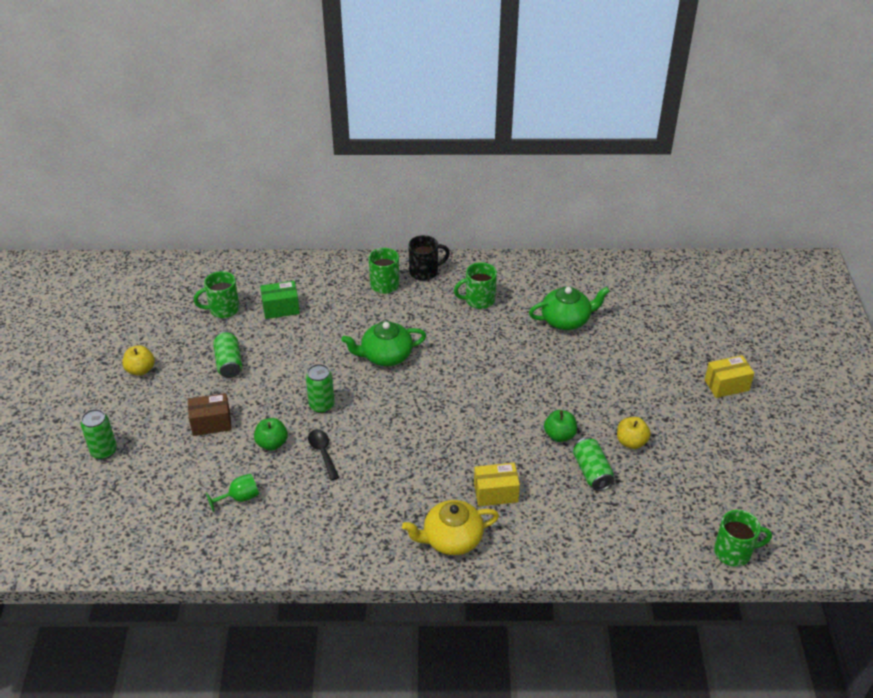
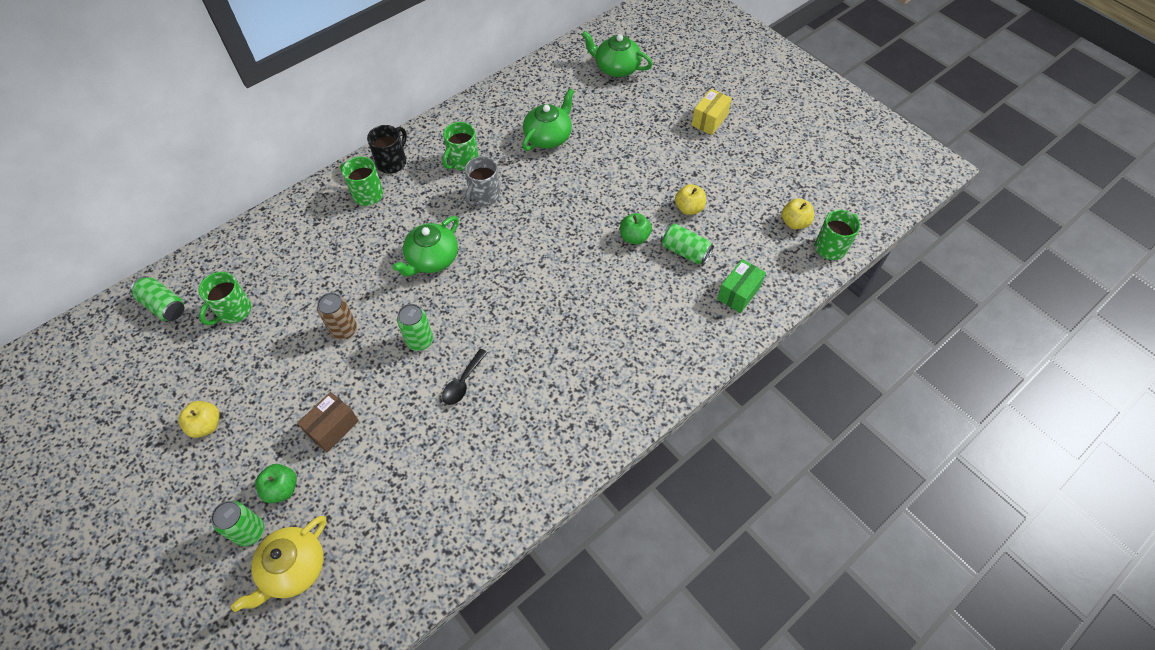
camera: 40 degrees left, 15 degrees up
green goblet [206,474,259,512] -> none
green can [213,331,242,378] -> green can moved to [130,276,184,321]
green apple [254,418,288,450] -> green apple moved to [255,464,297,503]
green box [260,281,300,319] -> green box moved to [717,259,766,313]
black spoon [308,429,339,480] -> black spoon turned 90 degrees counterclockwise [442,349,488,405]
yellow teapot [402,500,499,555] -> yellow teapot moved to [231,516,326,612]
yellow box [474,463,520,506] -> none
none -> brown can [317,292,357,340]
none -> grey mug [465,156,500,206]
none -> green teapot [582,31,653,77]
none -> yellow apple [782,199,814,229]

